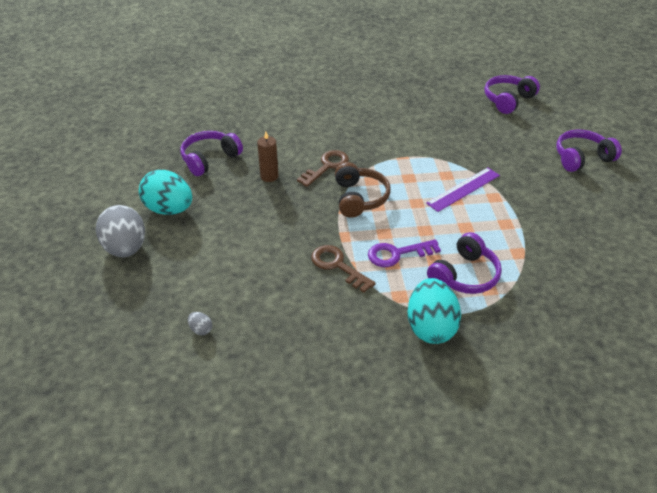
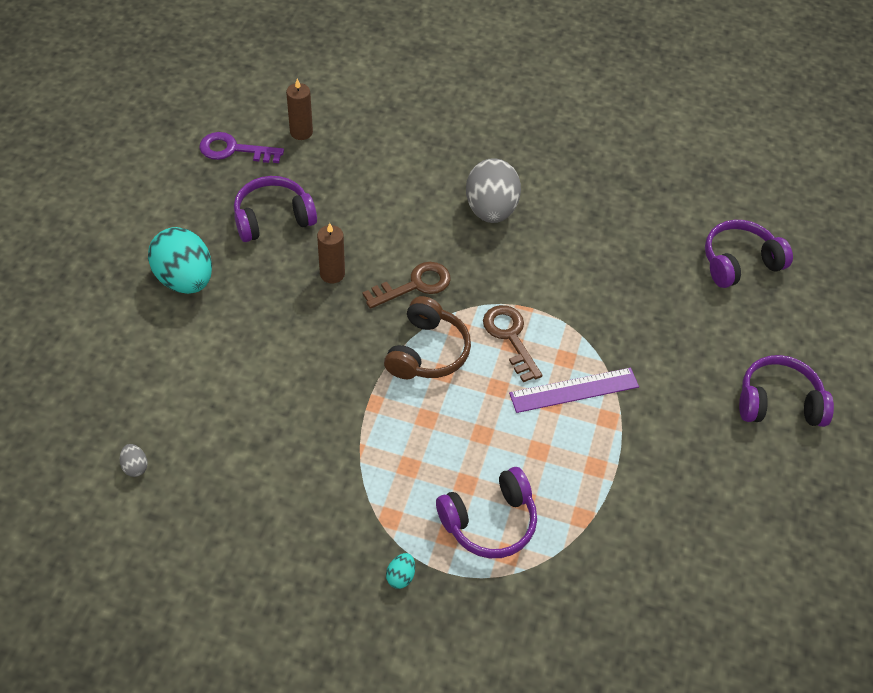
camera: 20 degrees right, 10 degrees up
grey egg [96,205,145,257] -> grey egg moved to [466,158,521,223]
brown key [311,245,376,293] -> brown key moved to [483,305,542,382]
purple key [368,239,441,267] -> purple key moved to [199,132,284,163]
turquoise egg [407,278,461,344] -> turquoise egg [386,553,415,589], size x0.40
none -> brown candle [286,79,313,140]

